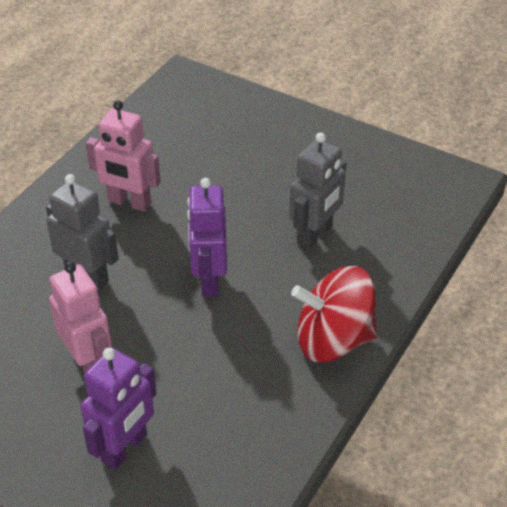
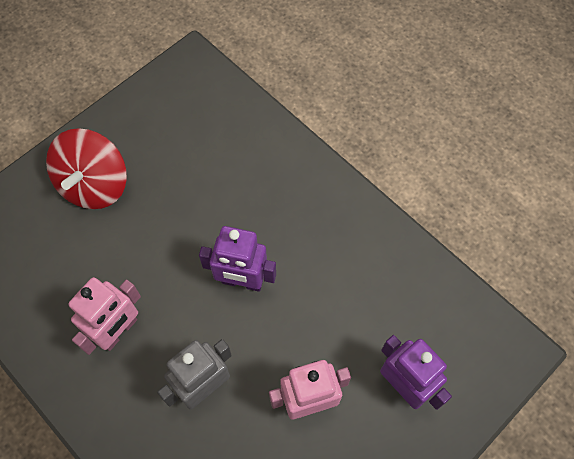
camera: 75 degrees left, 20 degrees up
grey robot [289,132,347,250] -> none
red spinning top [291,266,377,362] -> red spinning top moved to [46,128,127,209]

